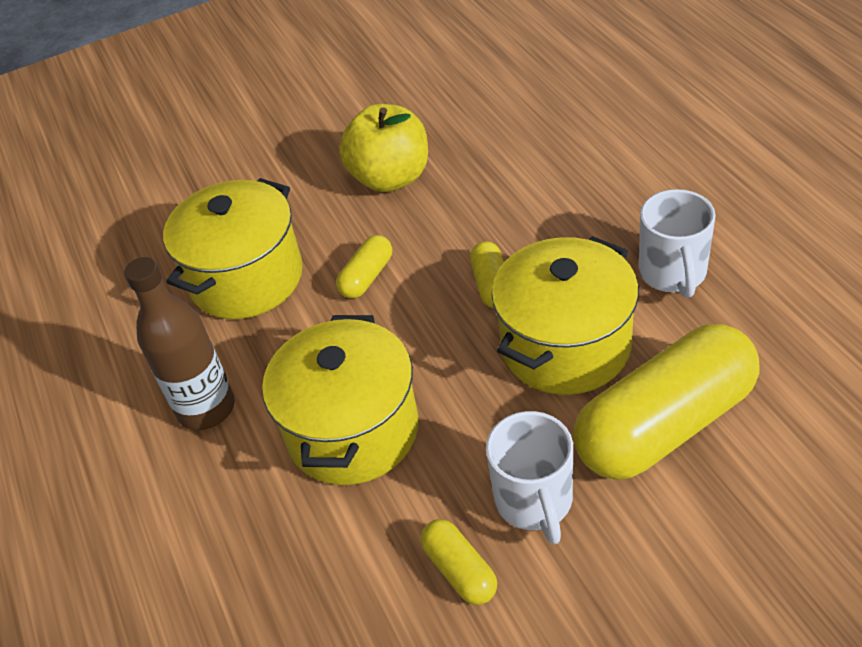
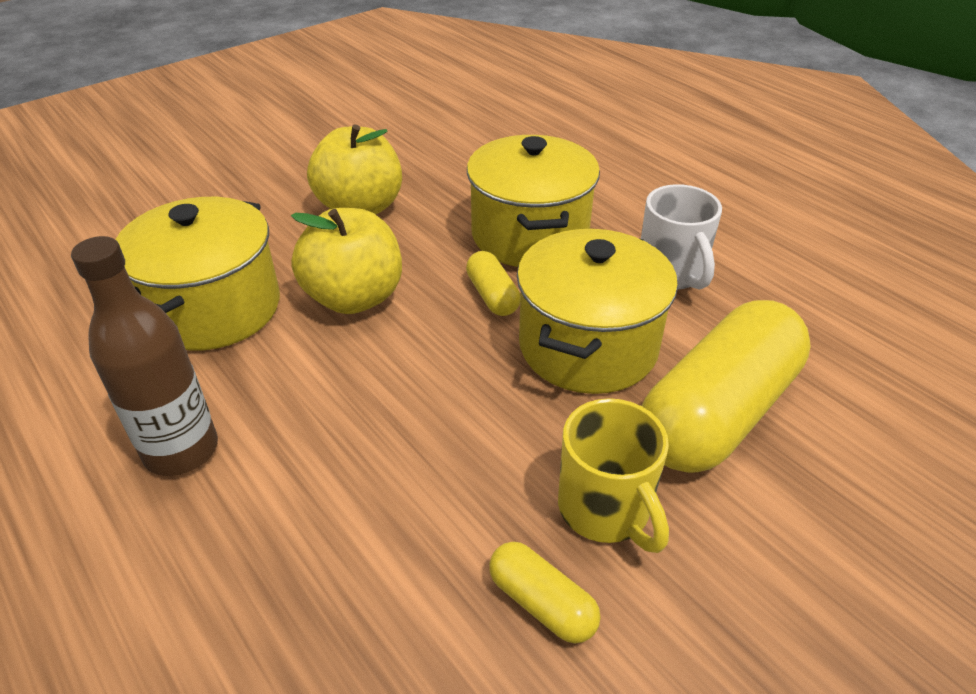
camera: 20 degrees left, 5 degrees down
yellow pot [262,315,419,485] -> yellow pot moved to [467,135,600,267]
yellow capsule [336,235,392,299] -> yellow apple [291,208,402,314]
white mug [486,411,573,544] -> yellow mug [558,398,669,553]

